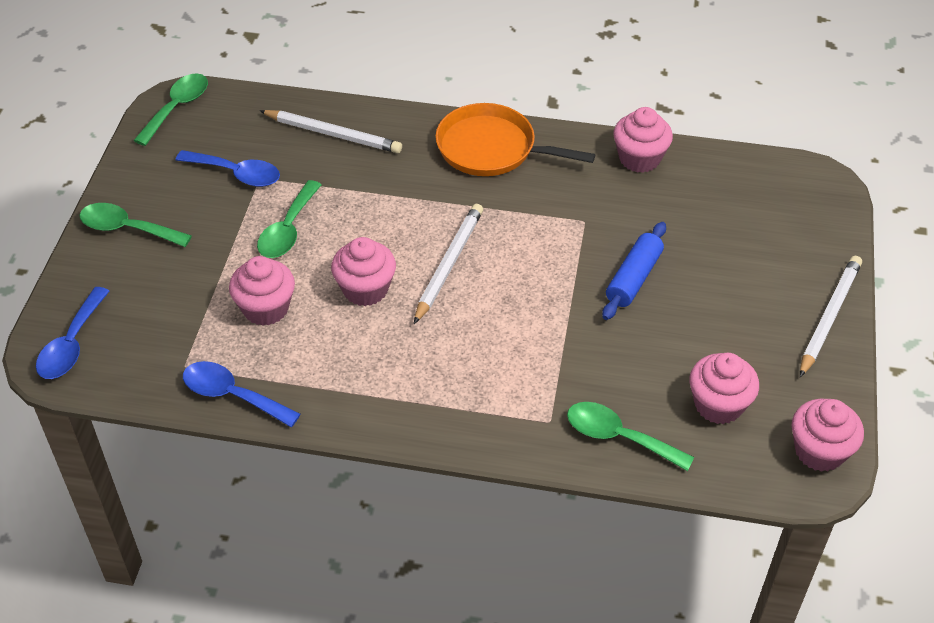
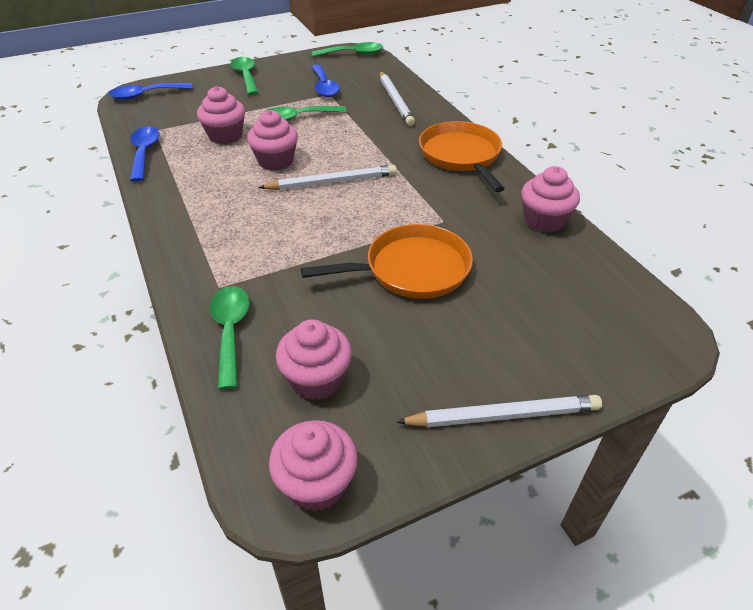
camera: 55 degrees right, 5 degrees down
blue rolling pin [602,222,666,320] -> orange pan [301,224,473,299]

